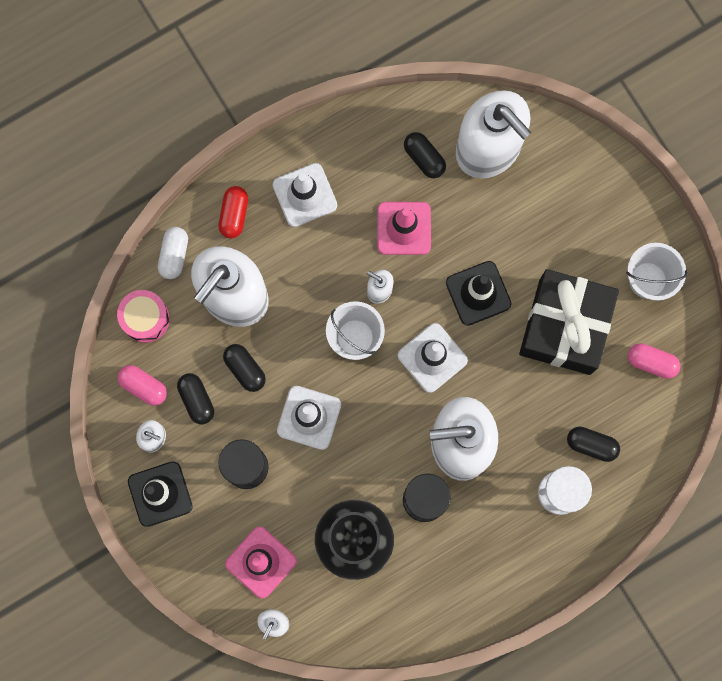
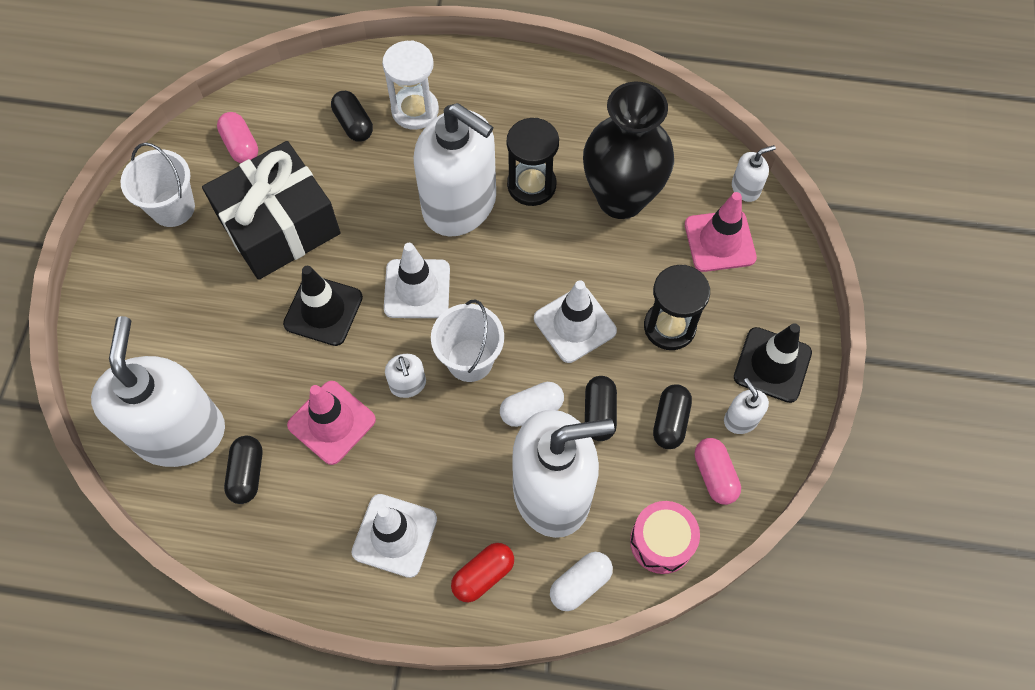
camera: 140 degrees left, 15 degrees down
none -> white capsule [500,382,564,427]

